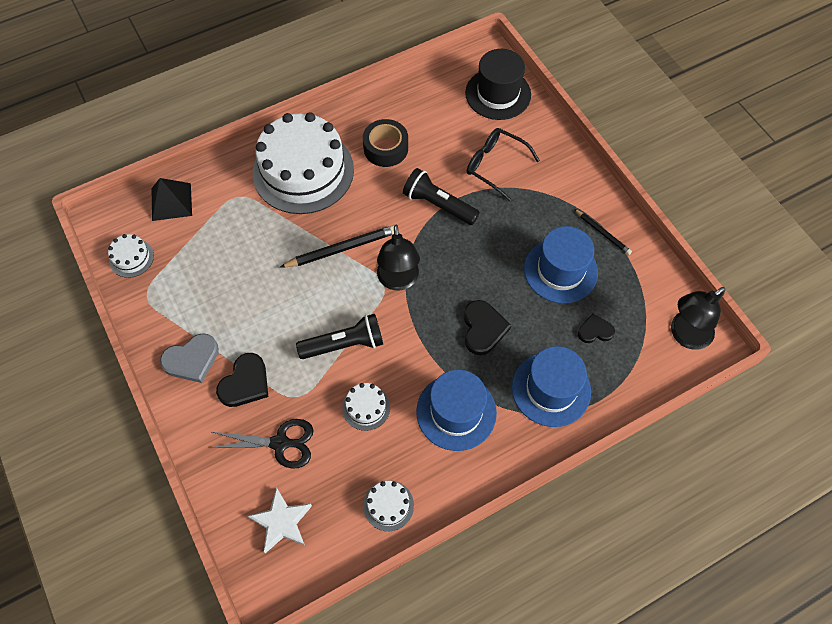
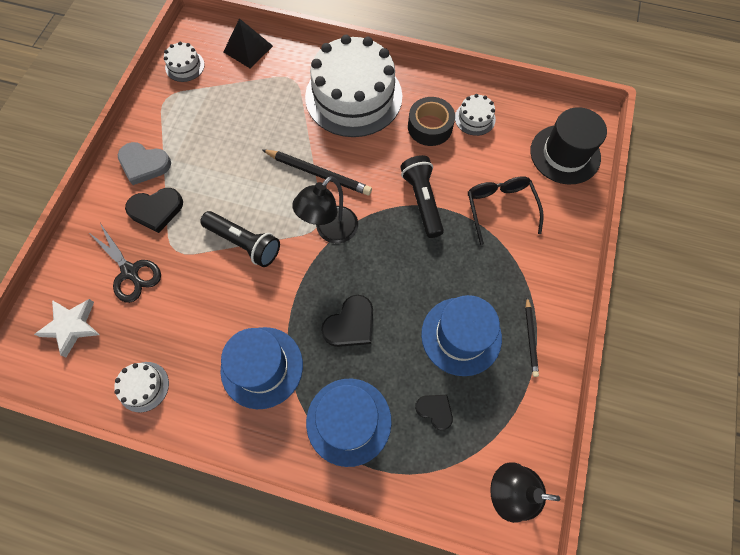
camera: 45 degrees right, 5 degrees up
white cake [342,383,390,431] -> white cake moved to [455,94,496,136]

